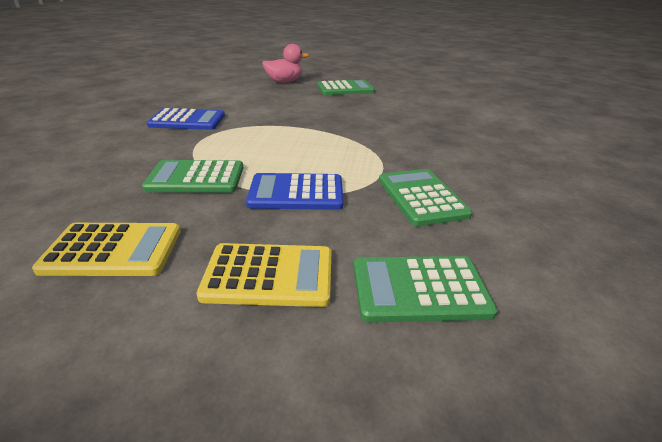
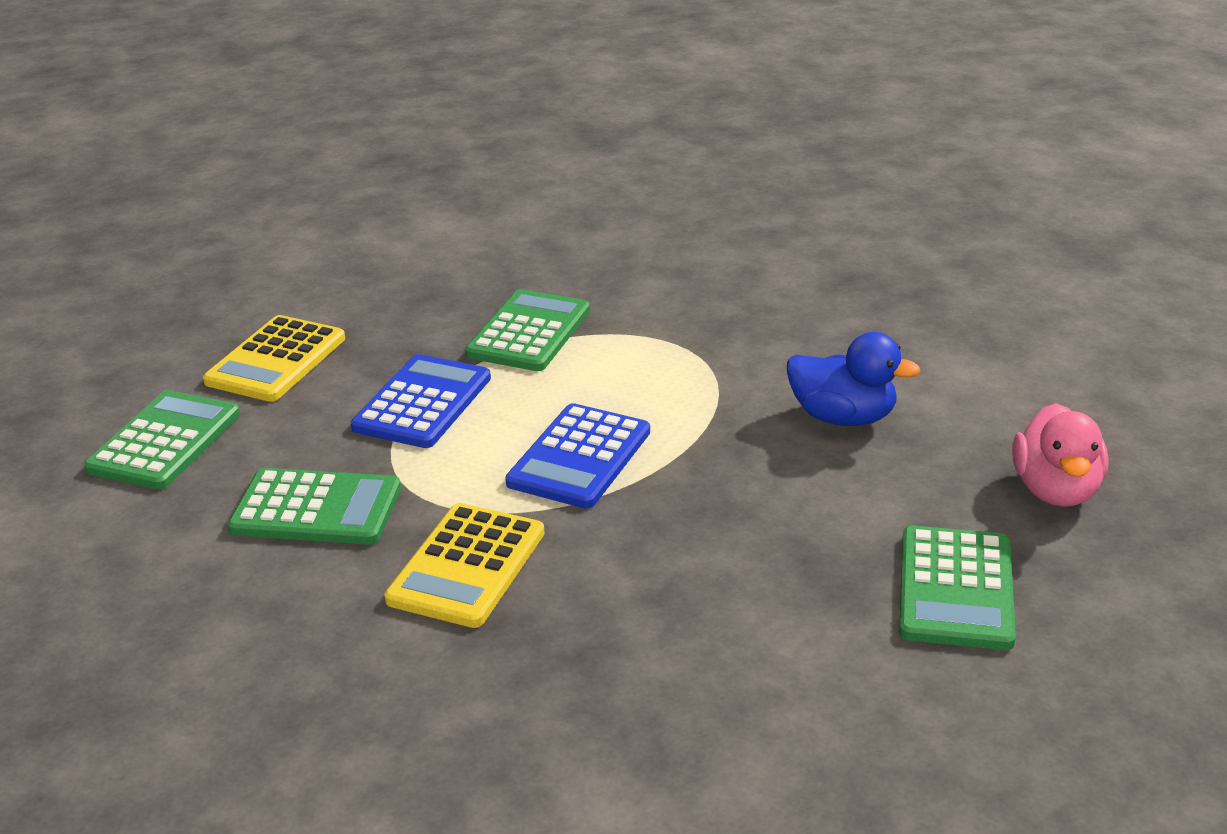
camera: 115 degrees right, 0 degrees up
yellow calculator [32,223,181,276] -> yellow calculator moved to [384,503,545,628]
blue calculator [147,108,225,130] -> blue calculator moved to [505,403,650,509]
none -> blue duck [787,332,921,426]

